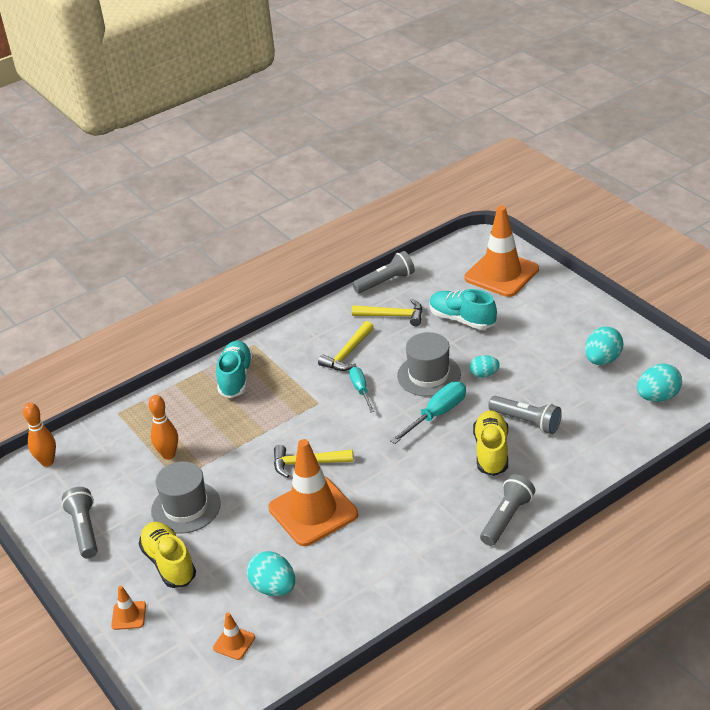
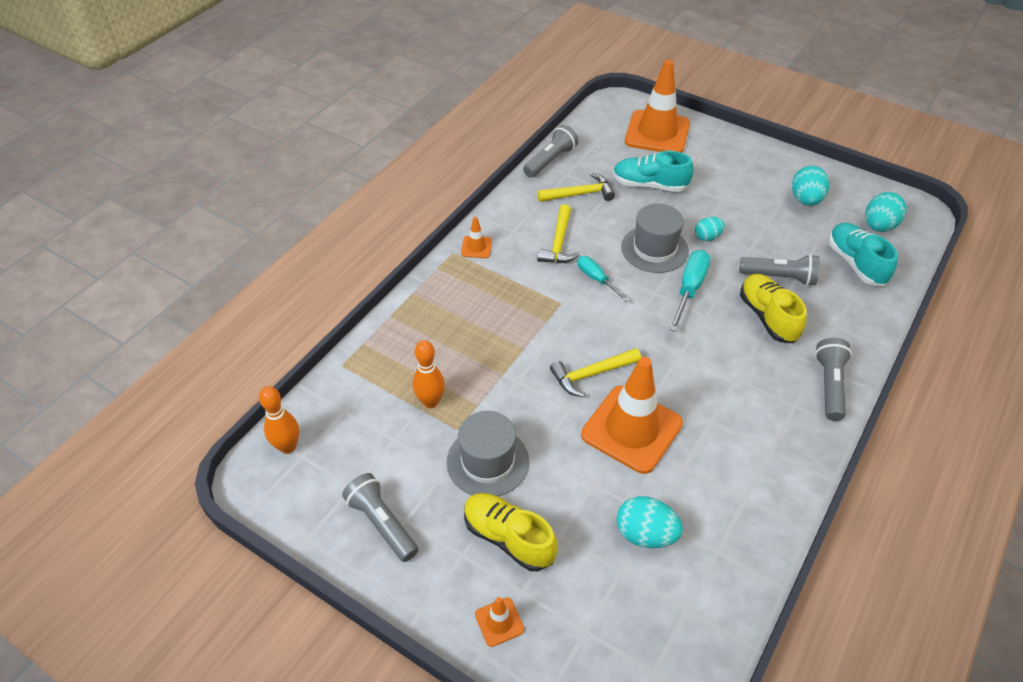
camera: 25 degrees left, 10 degrees up
orange traffic cone [213,612,255,660] -> orange traffic cone moved to [461,217,492,258]
turquoise shoe [216,340,253,398] -> turquoise shoe moved to [829,223,898,286]

